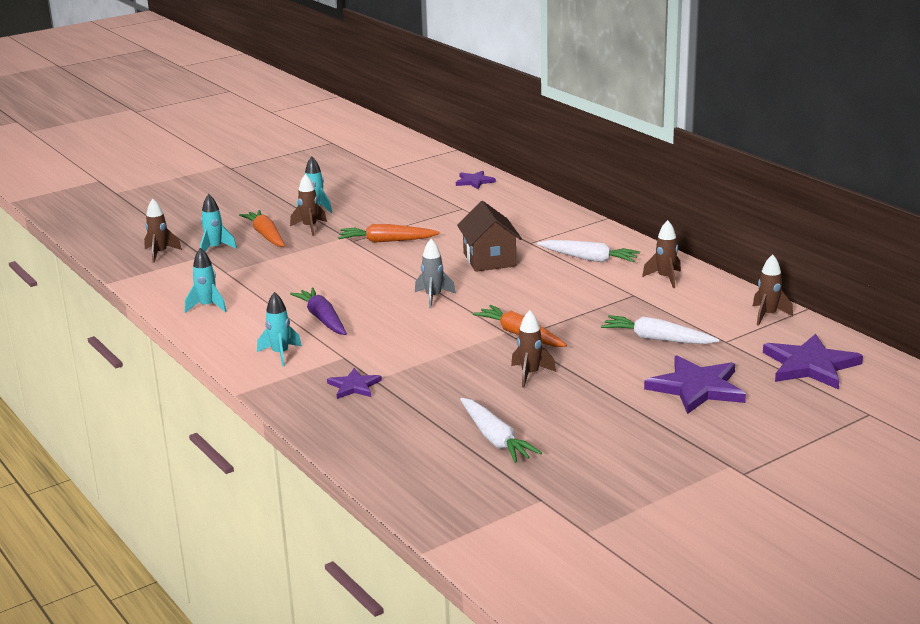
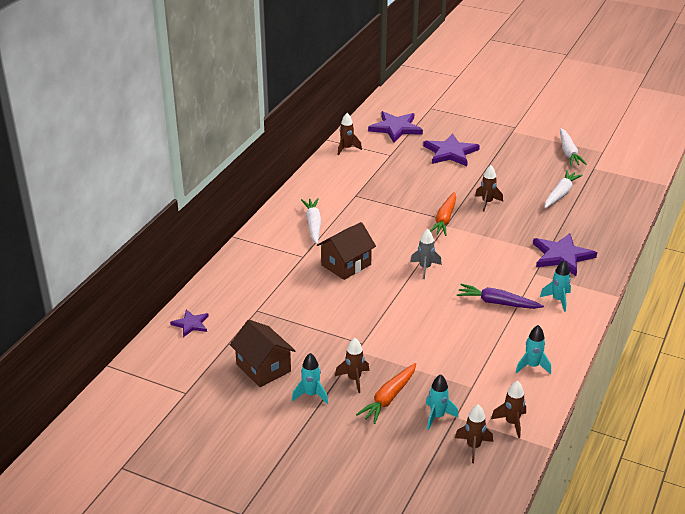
camera: 120 degrees left, 10 degrees up
purple carrot [290,287,347,335] -> purple carrot turned 75 degrees clockwise [457,284,544,309]
purple star [327,368,382,399] -> purple star [533,233,597,276], size x1.80
orange carrot [338,224,440,243] -> none
white carrot [601,315,720,344] -> white carrot moved to [560,128,587,166]
brown rocket [642,220,681,288] -> brown rocket moved to [491,381,526,438]
none -> brown house [230,320,296,387]

